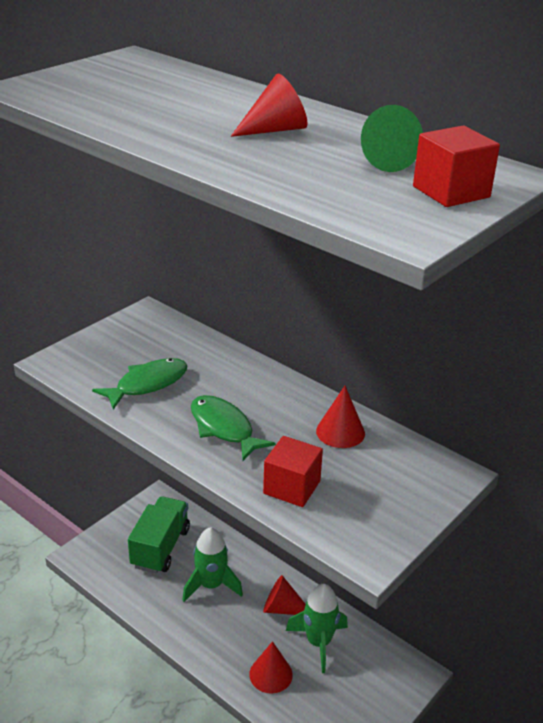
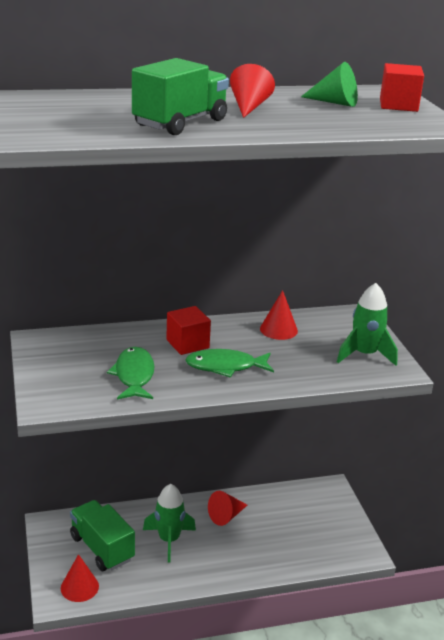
camera: 55 degrees left, 5 degrees down
red cone [249,641,293,693] -> red cone moved to [61,554,99,602]
red cube [263,436,323,507] -> red cube moved to [166,306,211,355]
green rocket [286,584,348,673] -> green rocket moved to [337,283,398,366]
none -> green truck [132,58,229,135]

